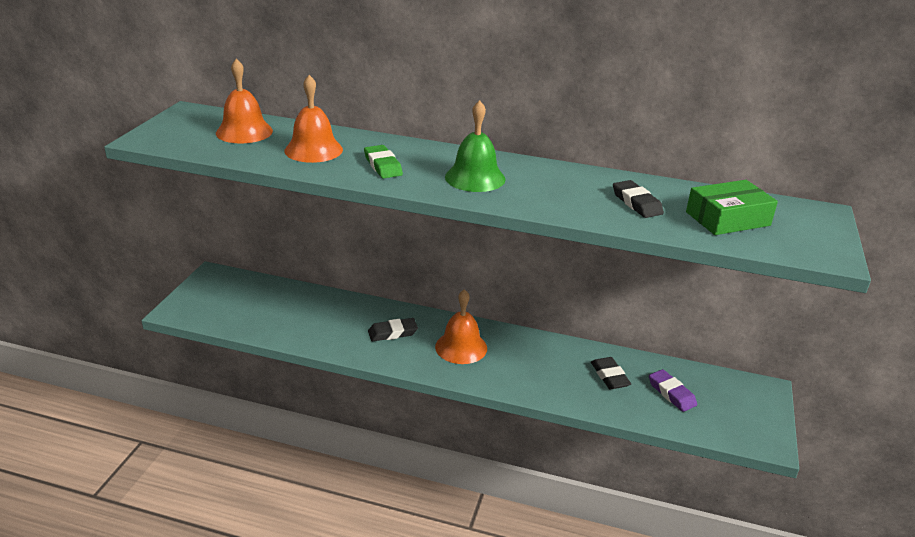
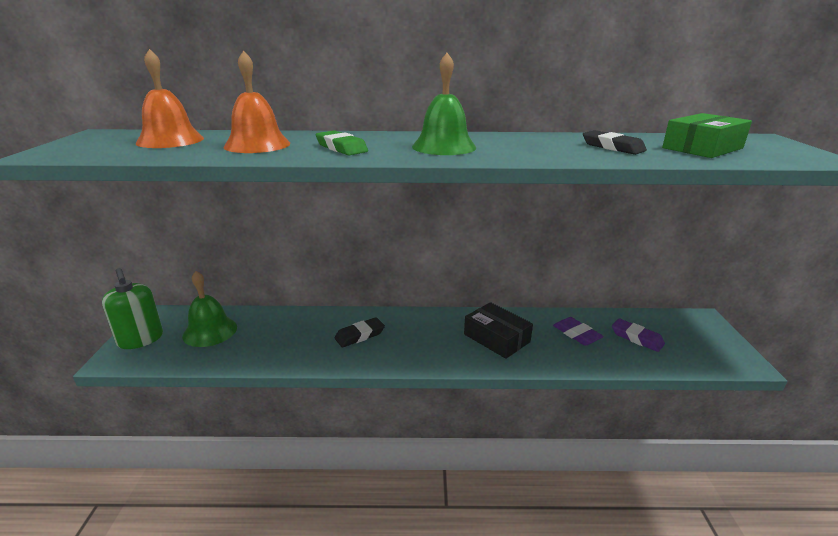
camera: 15 degrees left, 5 degrees down
orange bell [435,289,487,364] -> none
black eraser [591,357,631,389] -> purple eraser [553,317,604,346]
none -> green soap dispenser [102,268,163,349]
none -> green bell [182,271,237,347]
none -> black box [464,302,533,359]

